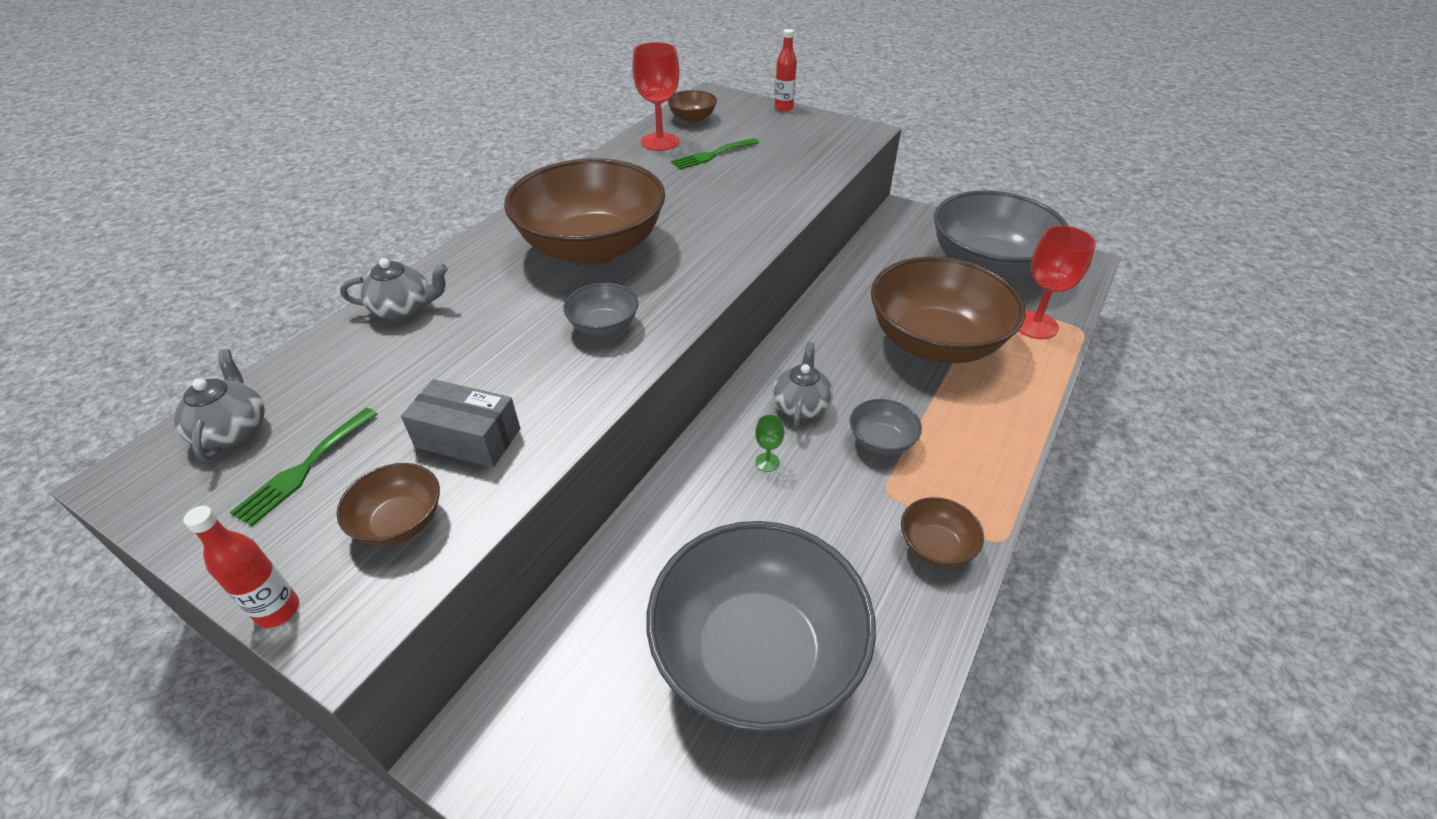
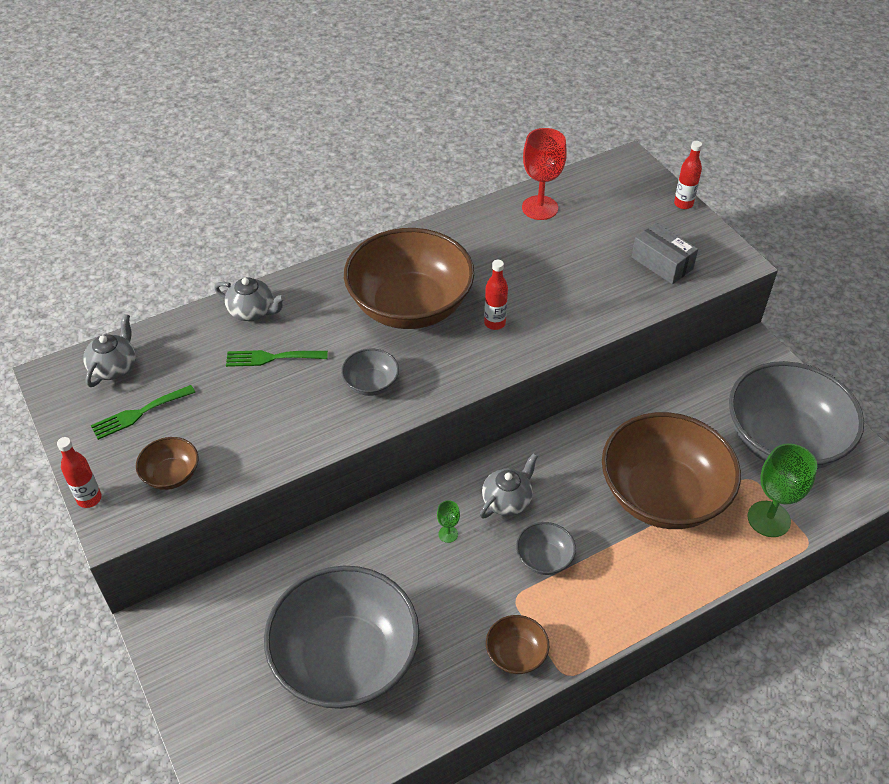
camera: 30 degrees right, 5 degrees up
grey box [401,379,521,468] -> grey box moved to [632,223,698,284]
brown bowl [667,90,717,123] -> none
green fork [671,138,759,170] -> green fork moved to [226,350,328,367]
red goblet [1018,225,1096,339] -> green goblet [748,443,817,537]
none -> red bottle [484,260,508,330]

